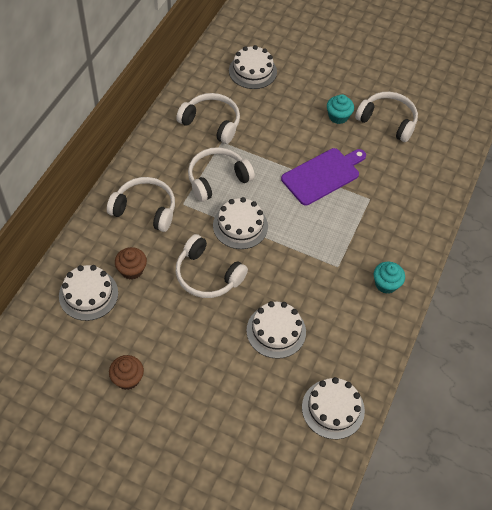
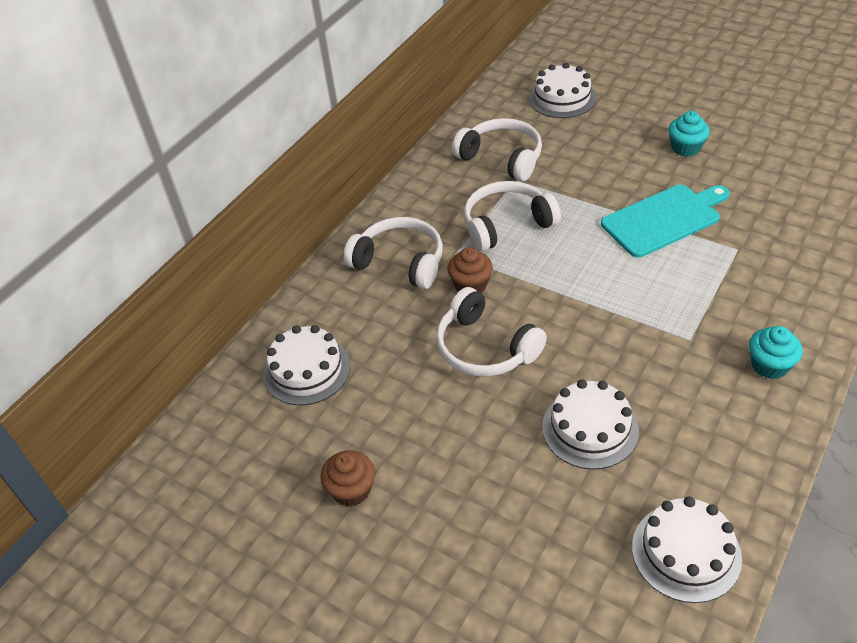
camera: 15 degrees right, 10 degrees down
brown cupcake [115,247,147,280] -> brown cupcake moved to [447,247,493,293]
white cake [213,197,268,249] -> none
purple cutting board [281,148,366,206] -> turquoise cutting board [601,185,730,258]
white headphones [355,92,418,142] -> none

